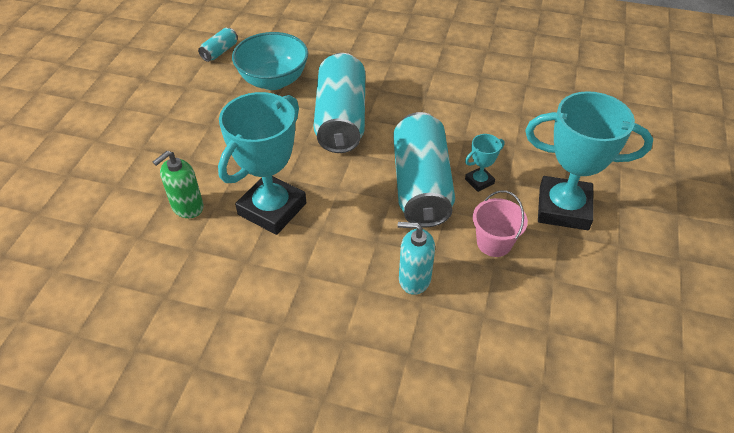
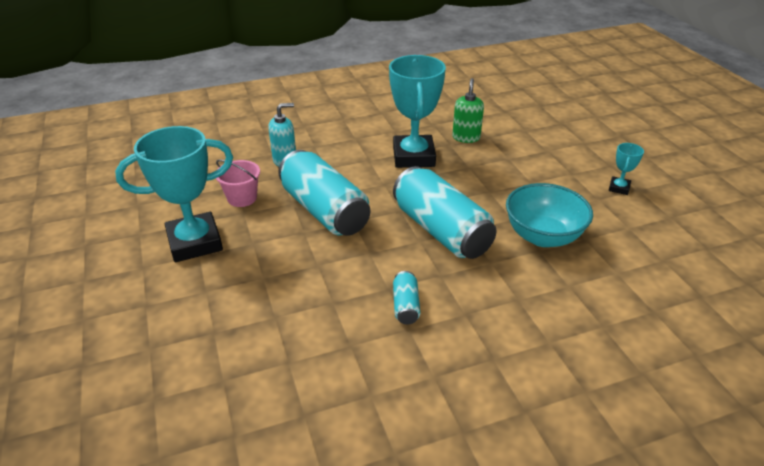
camera: 145 degrees right, 10 degrees down
turquoise can [198,28,238,62] -> turquoise can moved to [393,271,420,324]
turquoise trophy [465,134,504,192] -> turquoise trophy moved to [609,143,644,195]

